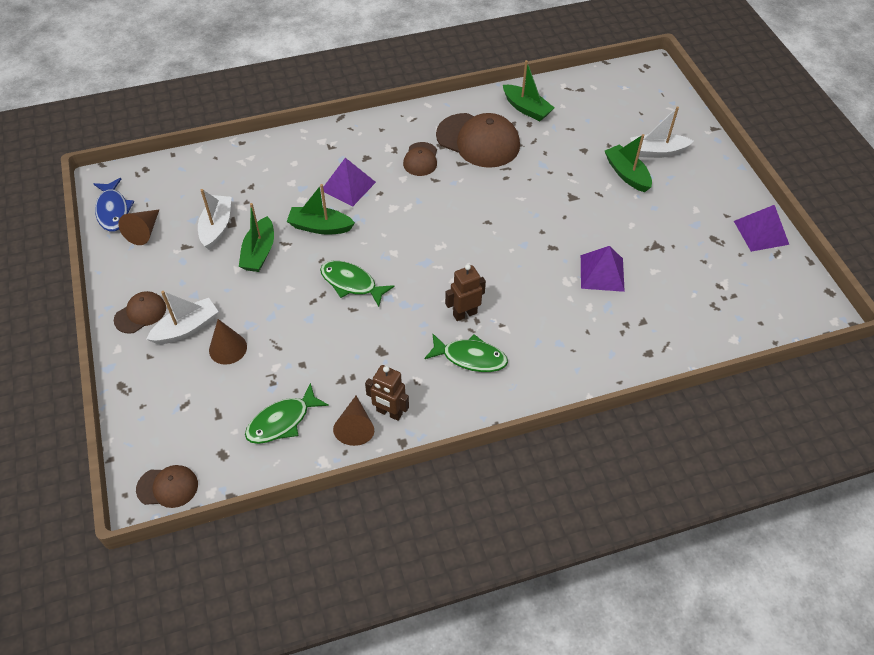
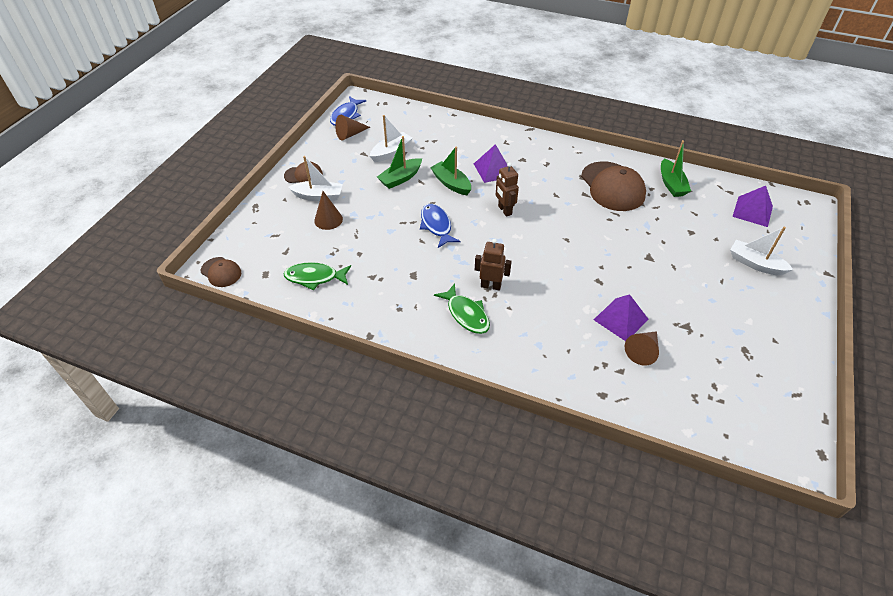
camera: 40 degrees right, 5 degrees down
green fish [320,261,395,307] -> blue fish [420,204,460,248]
brown cone [333,396,374,446] -> brown cone moved to [625,331,659,366]
brown robot [365,365,409,421] -> brown robot moved to [496,162,519,217]
brown cap [403,142,437,176] -> none
green boat [605,134,652,192] -> none
purple pyramid [734,205,789,252] -> purple pyramid moved to [732,186,773,227]

